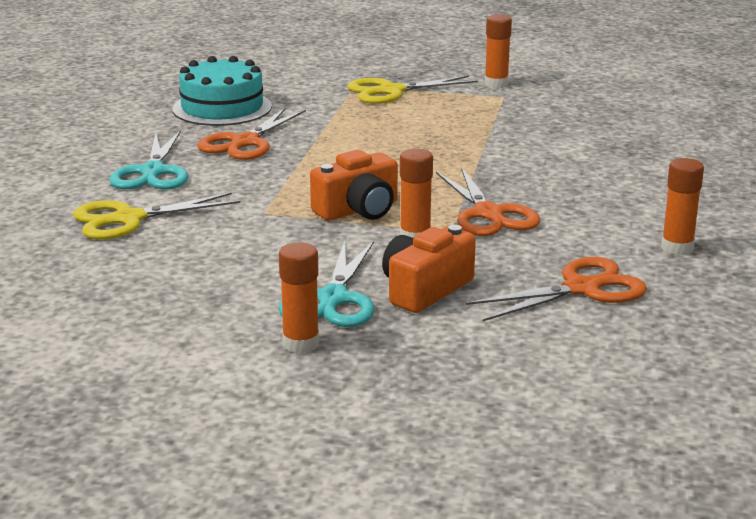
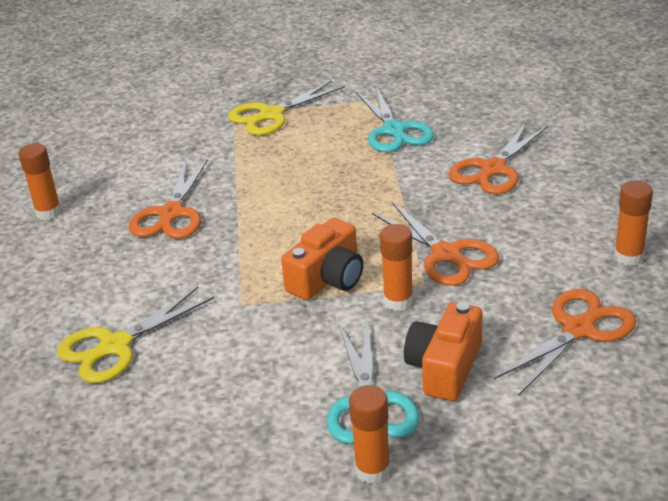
camera: 15 degrees left, 10 degrees up
turquoise scissors [109,130,188,190] -> turquoise scissors moved to [356,87,434,152]
turquoise cake [172,56,272,126] -> none
orange glue stick [485,14,512,88] -> orange glue stick moved to [18,143,62,220]
none -> orange scissors [449,122,548,194]

